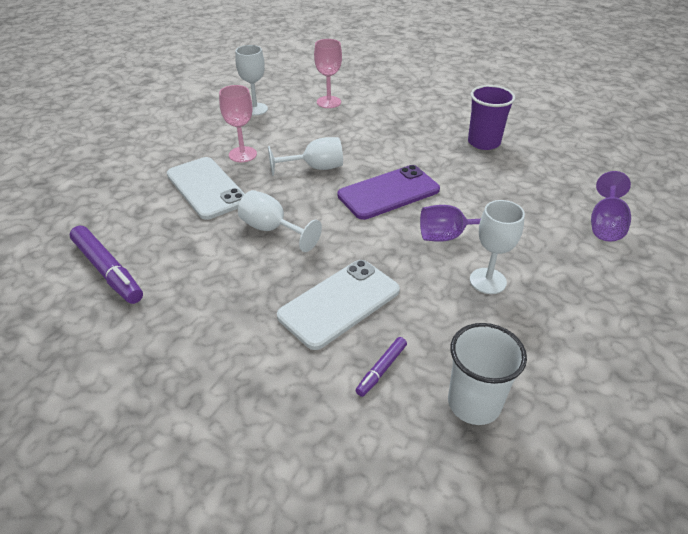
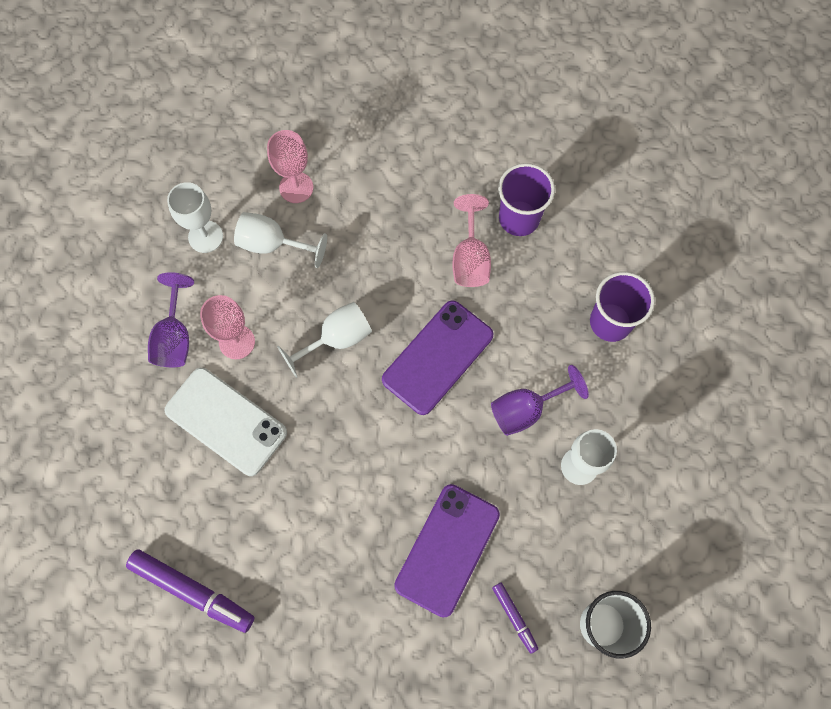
camera: 20 degrees left, 30 degrees up
white goblet [238,190,322,252] -> white goblet moved to [234,212,327,268]
white phone [277,260,400,350] -> purple phone [394,484,500,618]
purple marker [356,337,407,397] -> purple marker turned 45 degrees counterclockwise [492,582,538,654]
purple goblet [591,171,631,241] -> purple goblet moved to [148,272,194,367]
none -> pink goblet [452,194,491,287]
none -> purple cup [590,272,655,342]

